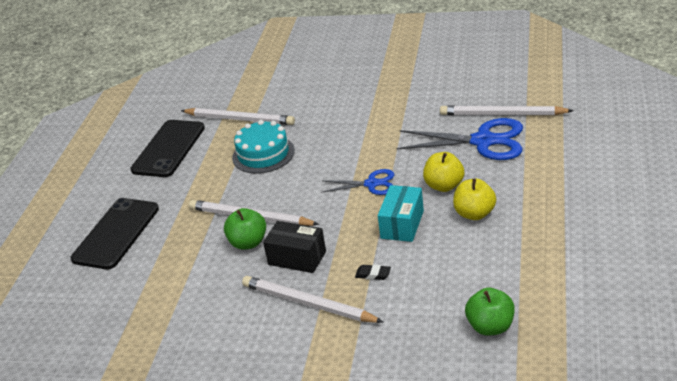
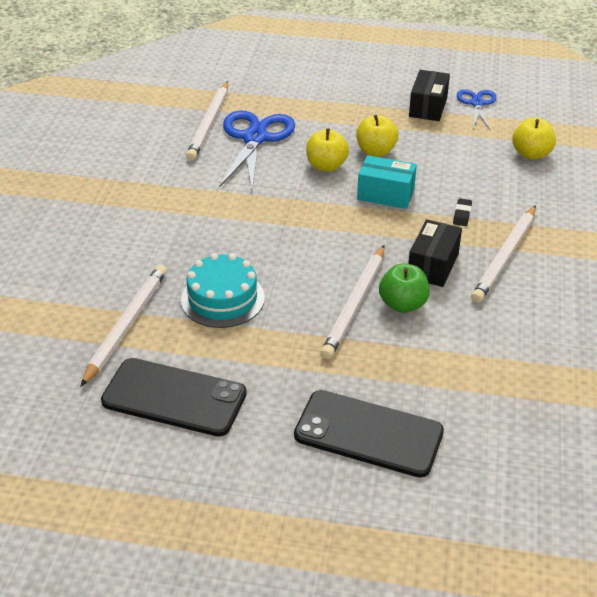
camera: 95 degrees left, 5 degrees up
blue scissors [321,169,394,195] -> blue scissors moved to [457,90,497,130]
green apple [465,288,515,335] -> yellow apple [512,118,556,160]
none -> black box [409,70,450,121]

